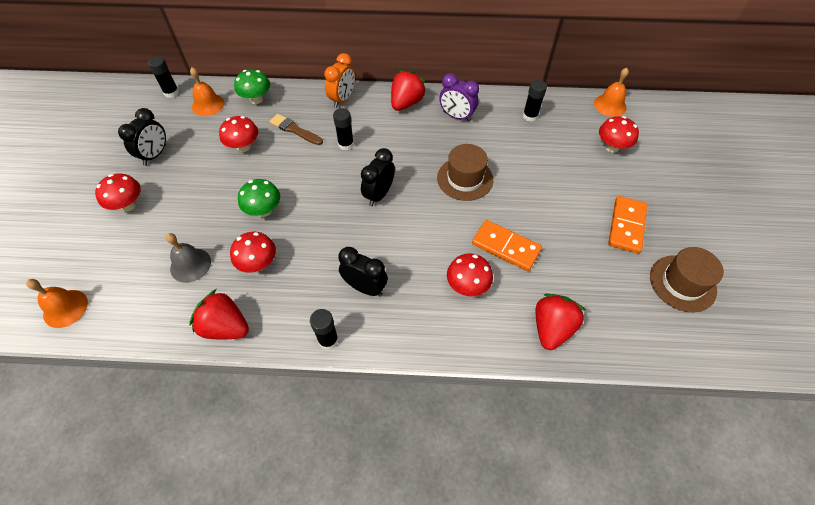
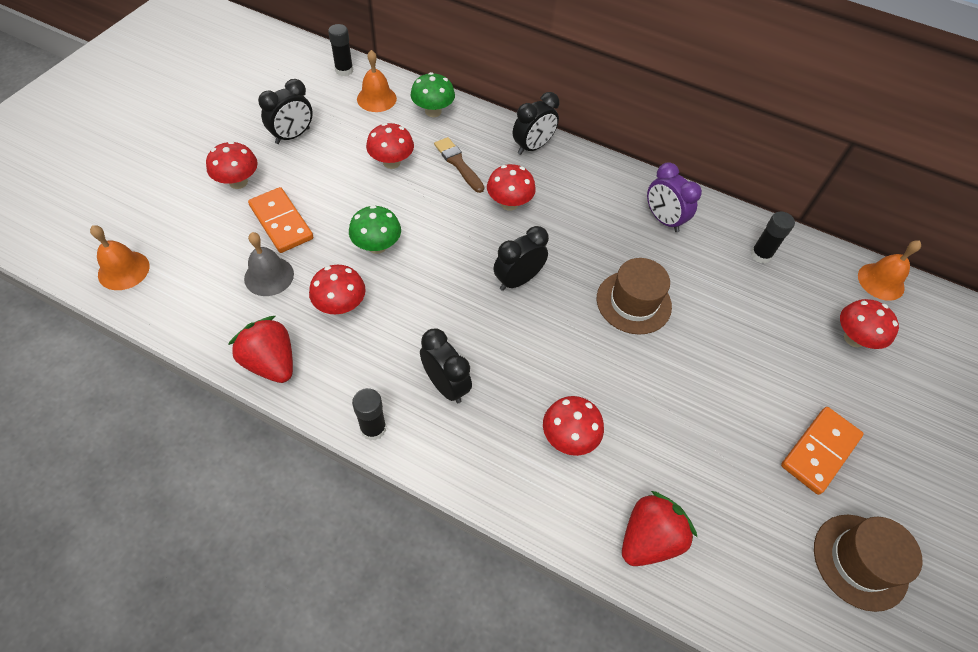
camera: 20 degrees right, 0 degrees up
orange clock [324,53,355,108] -> black clock [513,92,560,155]
black glue stick [333,108,354,150] -> red mushroom [487,164,536,211]
red strawberry [391,70,427,111] -> none
orange domino [472,220,542,271] -> orange domino moved to [248,187,313,253]

